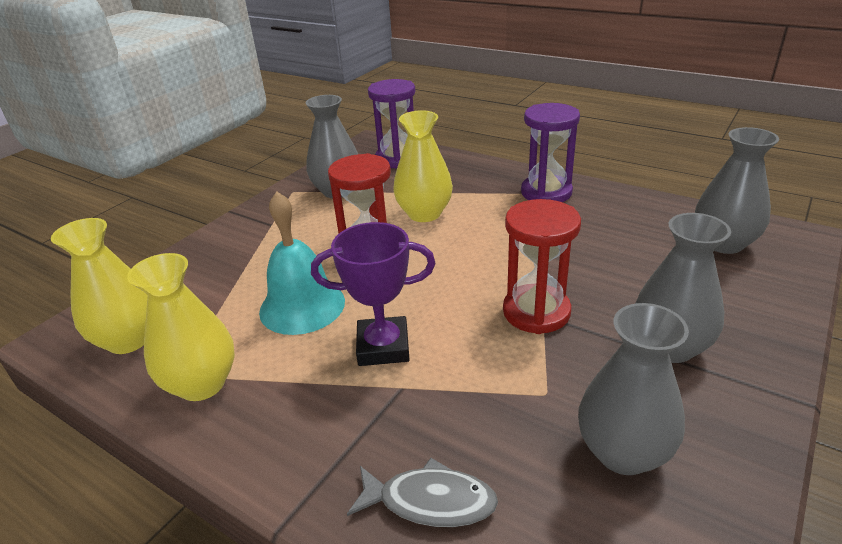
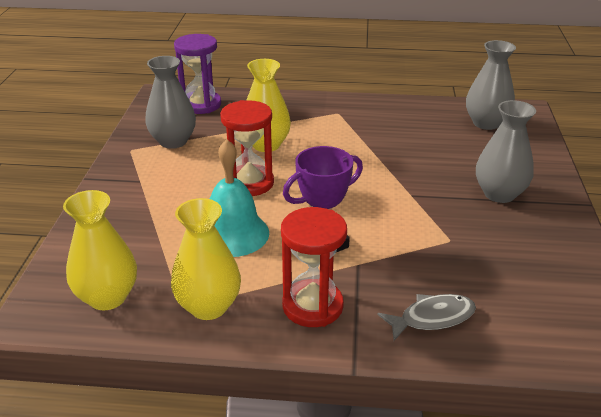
camera: 30 degrees left, 0 degrees up
red hourglass [503,199,581,334] -> red hourglass moved to [281,207,347,327]
purple hourglass [521,103,580,202] -> none
grey vase [578,303,689,475] -> none

